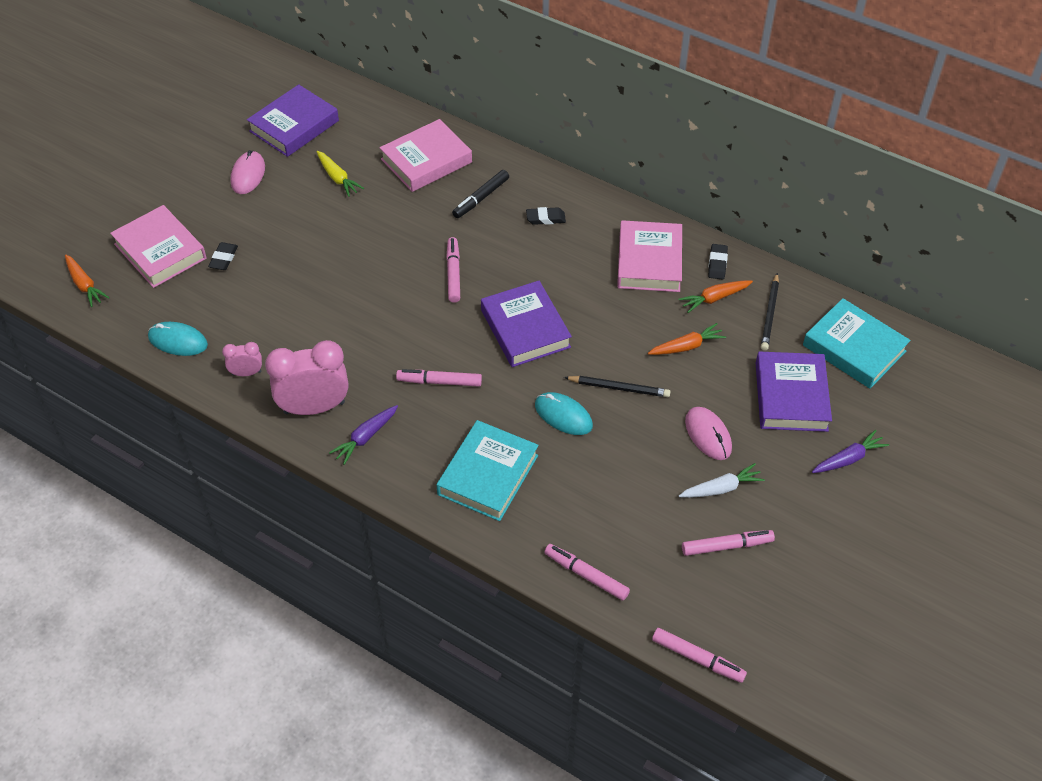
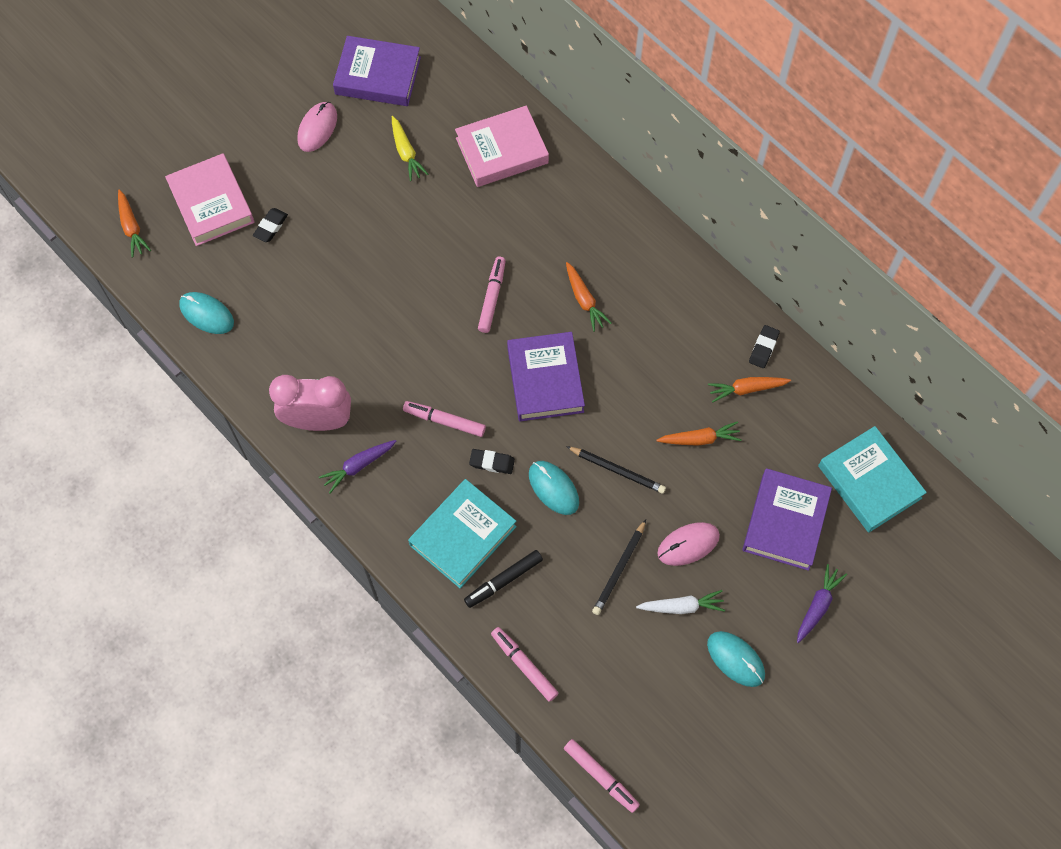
camera: 15 degrees right, 15 degrees up
pink clock [222,342,262,376] -> none
purple book [247,84,339,157] -> purple book turned 45 degrees clockwise [333,36,421,106]
black marker [452,170,509,218] -> black marker moved to [464,550,543,608]
black eraser [526,207,566,225] -> black eraser moved to [469,449,515,474]
pink book [617,220,682,292] -> none
pink marker [682,530,775,556] -> none
pink mouse [685,407,732,460] -> pink mouse turned 75 degrees clockwise [657,522,720,566]
black pencil [761,273,779,351] -> black pencil moved to [592,520,646,615]
purple carrot [812,430,889,473] -> purple carrot turned 45 degrees counterclockwise [797,564,847,643]
none -> orange carrot [566,262,612,332]
none -> turquoise mouse [707,631,765,687]

